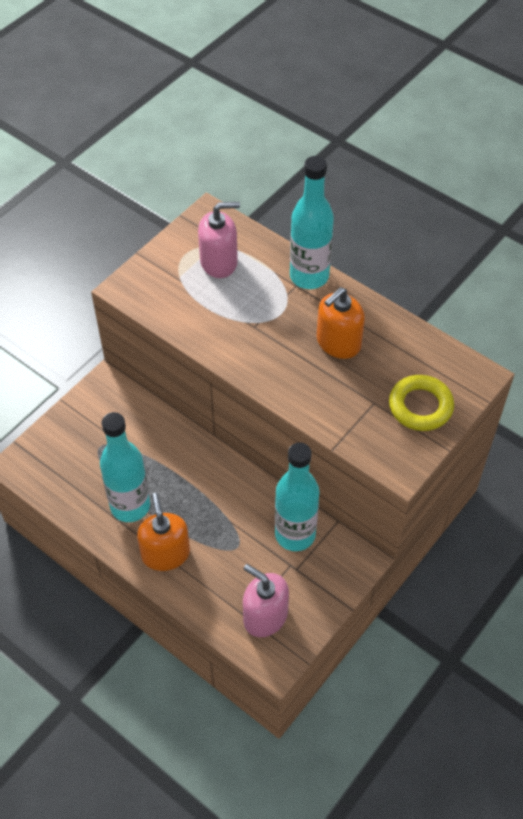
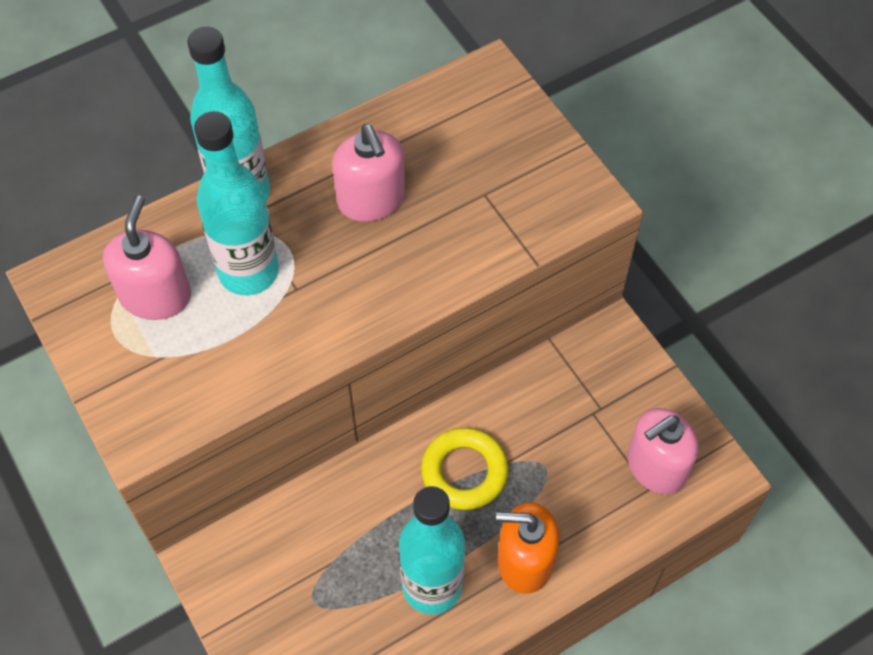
camera: 70 degrees left, 5 degrees up
turquoise bottle [275,442,320,551] -> turquoise bottle moved to [194,111,279,295]
orange soap dispenser [317,287,365,359] -> pink soap dispenser [333,124,405,222]
yellow ring [389,375,454,431] -> yellow ring moved to [421,427,509,510]

